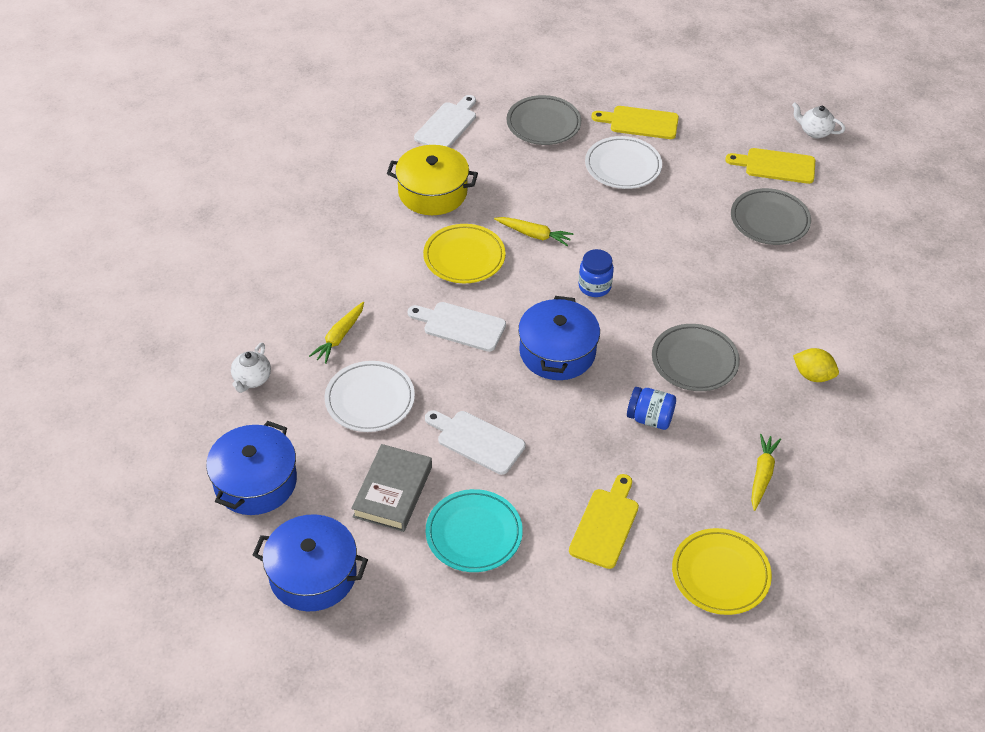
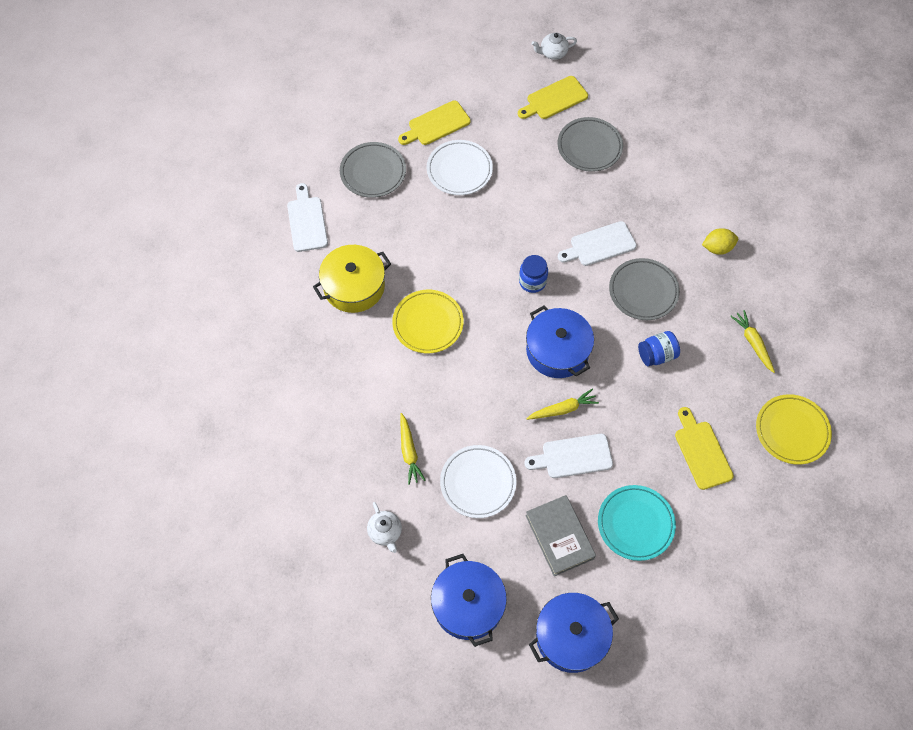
camera: 40 degrees left, 15 degrees up
white cutting board [408,302,506,352] -> white cutting board moved to [558,221,637,266]
yellow carrot [494,217,574,246] -> yellow carrot moved to [526,389,599,420]

